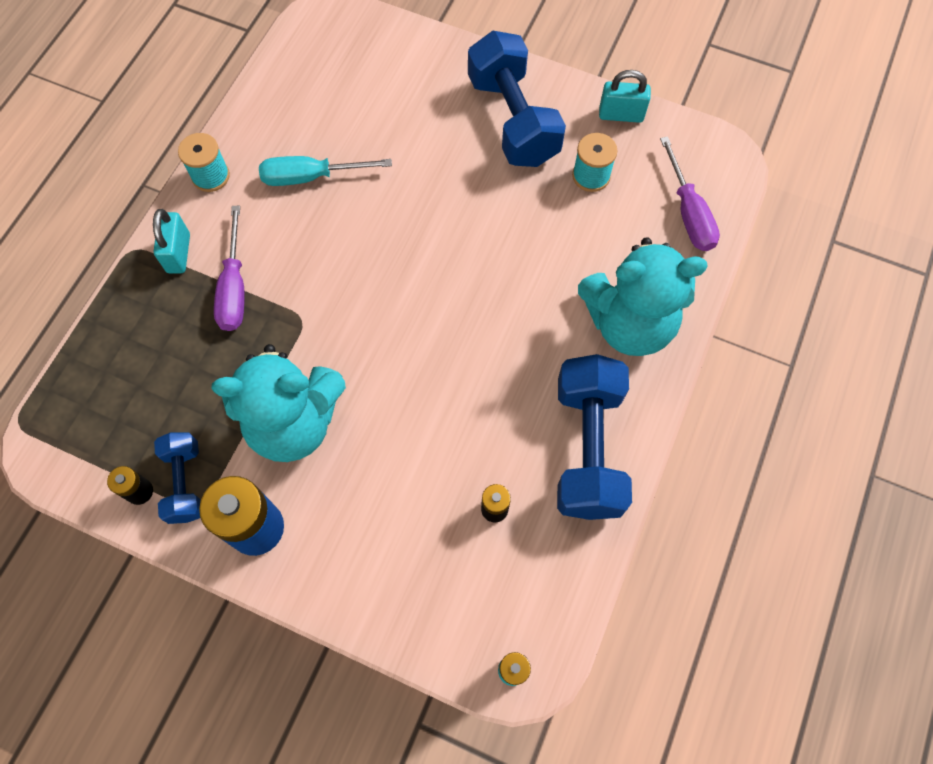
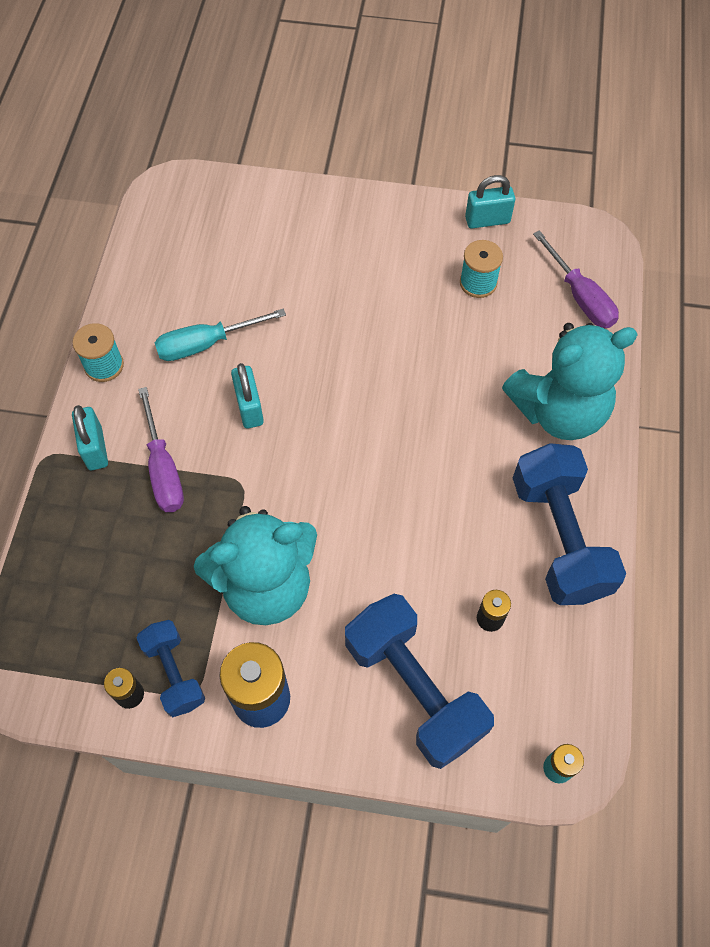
camera: 15 degrees left, 5 degrees down
blue dumbbell [468,31,566,167] -> blue dumbbell moved to [345,594,494,769]
none -> turquoise padlock [231,363,264,428]

